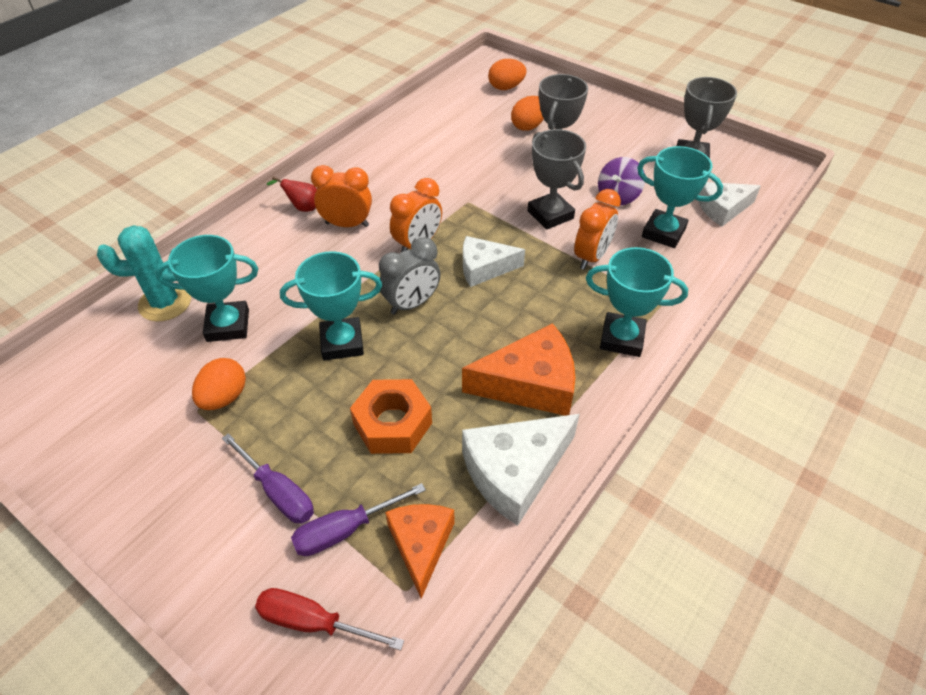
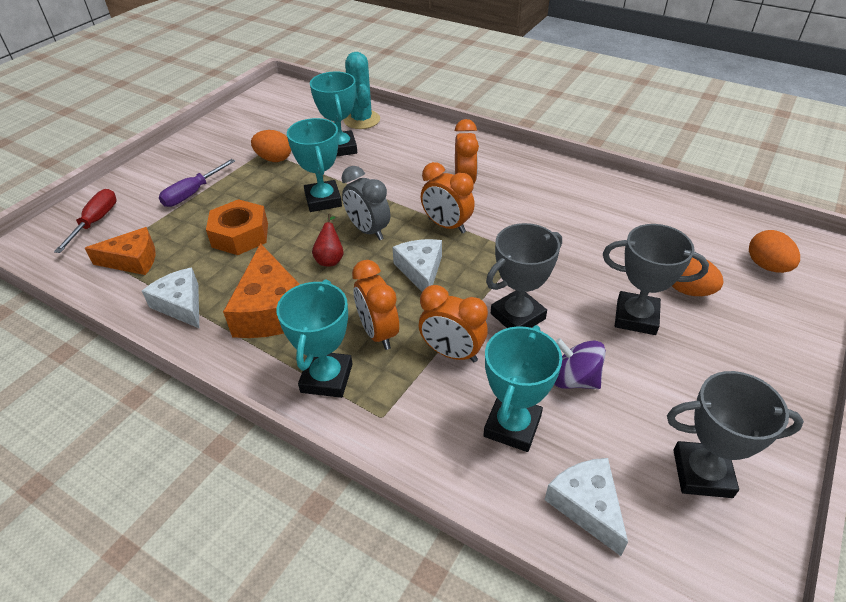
camera: 85 degrees right, 5 degrees down
red pear [267,177,317,212] -> red pear moved to [312,214,344,266]
purple screwdriver [291,483,426,556] -> none
white cheese [462,414,580,526] -> white cheese [142,267,199,328], size x0.66
none -> orange clock [352,260,399,350]

